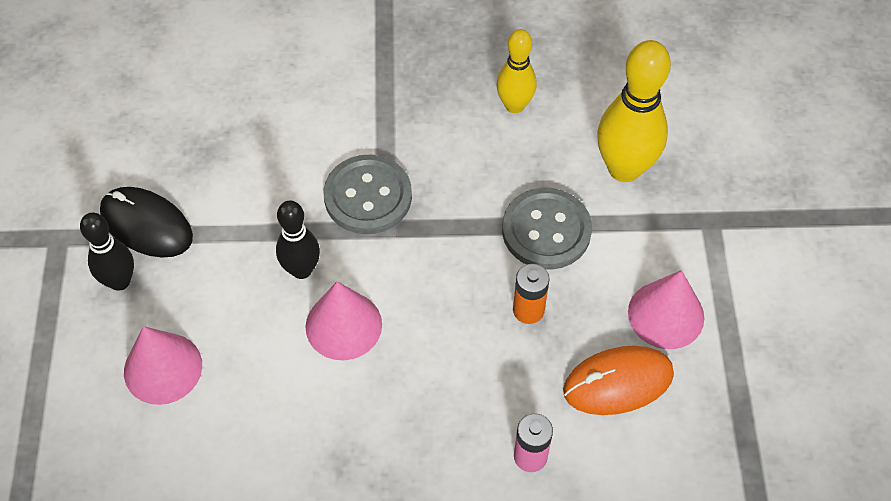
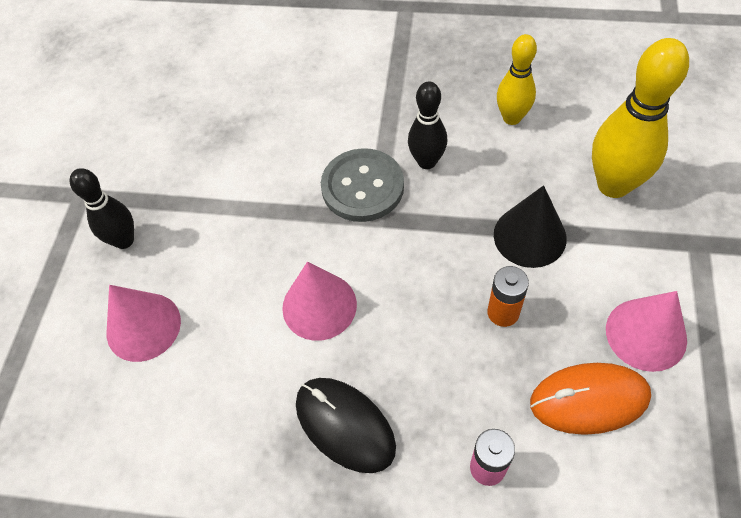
camera: 15 degrees right, 0 degrees up
black mouse [100,187,193,258] -> black mouse moved to [296,378,396,473]
black bowling pin [276,201,320,279] -> black bowling pin moved to [408,81,447,169]
grey button [502,188,592,270] -> black cone [494,185,567,268]

